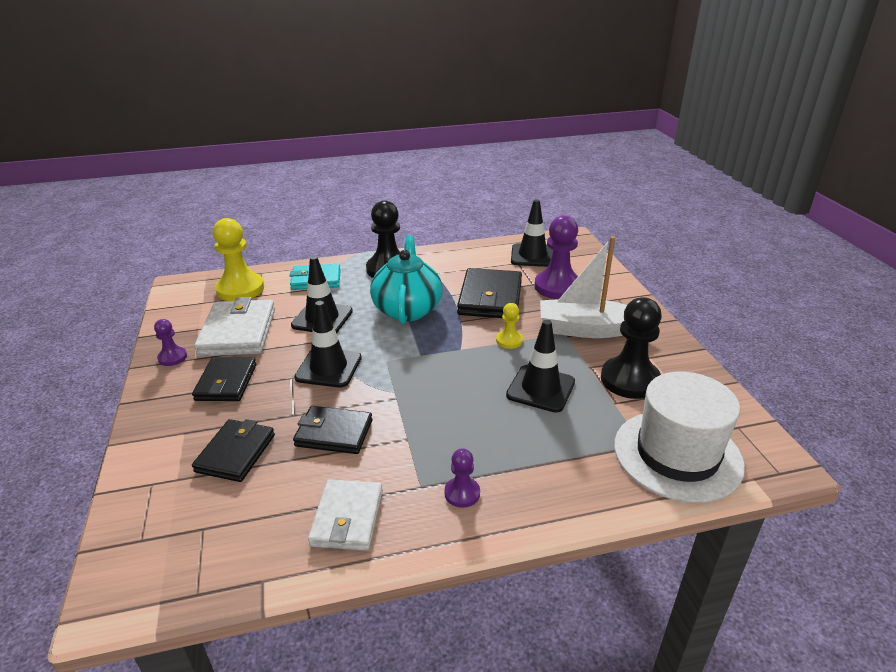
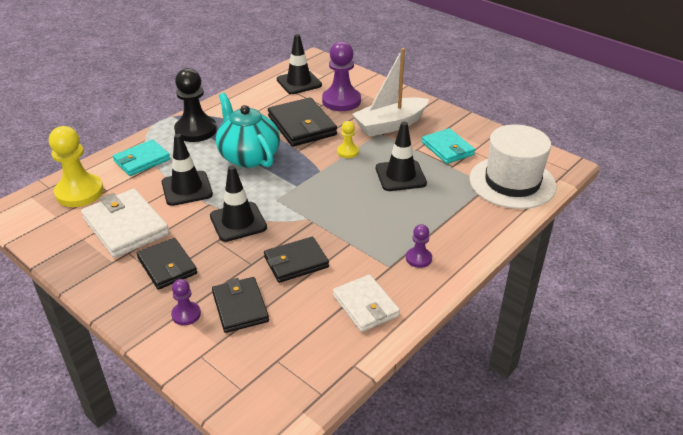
camera: 35 degrees left, 5 degrees up
purple pawn [154,319,187,366] -> purple pawn moved to [171,279,201,326]
black pawn [601,297,662,399] -> turquoise wallet [422,128,475,164]

